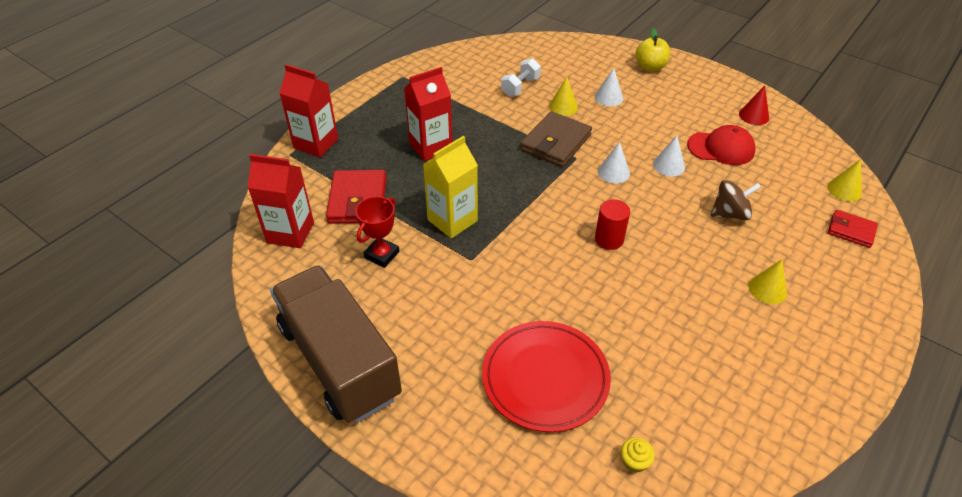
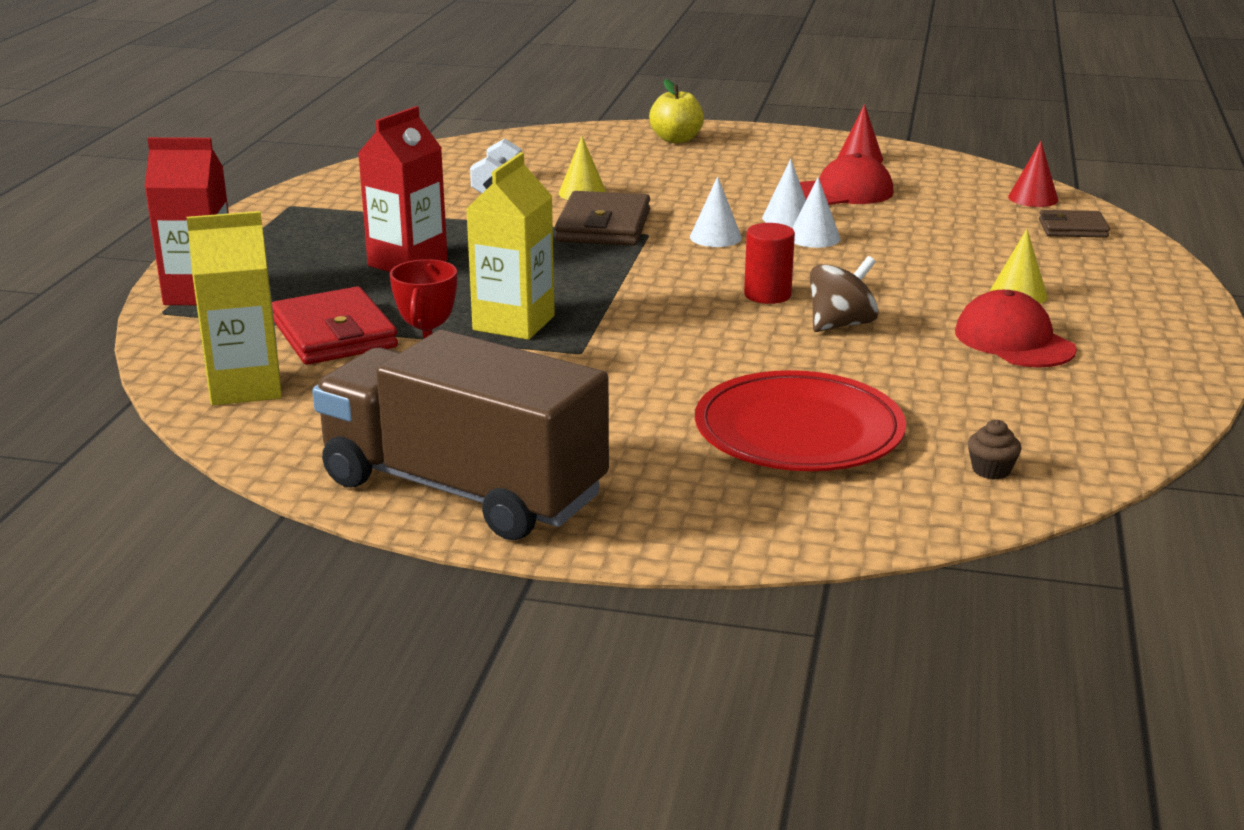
camera: 25 degrees left, 20 degrees down
red carton [248,154,314,248] -> yellow carton [187,211,282,405]
white cone [595,68,623,106] -> white cone moved to [792,177,841,248]
yellow cupcake [621,437,655,472] -> brown cupcake [968,420,1022,479]
brown spinning top [711,180,761,220] -> brown spinning top moved to [810,256,879,332]
yellow cone [827,159,862,202] -> red cone [1008,141,1058,207]
red wallet [828,210,878,248] -> brown wallet [1039,210,1110,238]
none -> red cap [955,290,1077,367]

